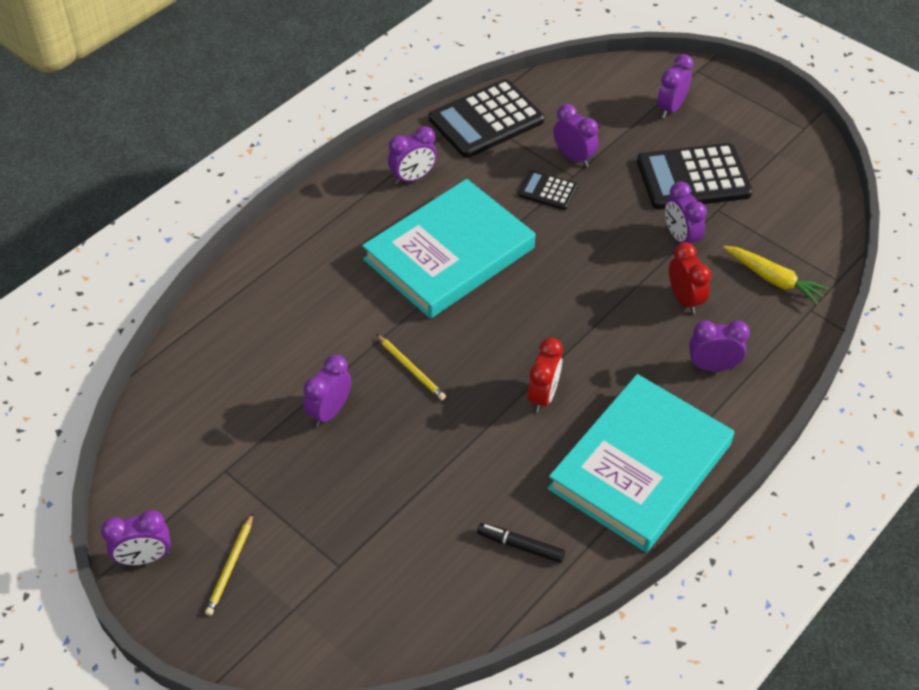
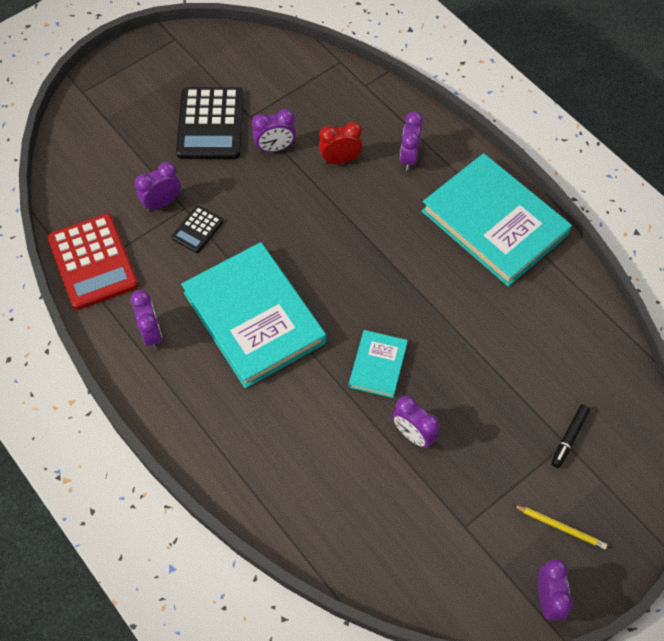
camera: 80 degrees left, 10 degrees up
yellow pencil [376,334,446,400] -> turquoise book [349,330,408,398]
black calculator [429,79,544,158] -> red calculator [48,214,139,310]
black marker [477,523,565,563] -> black marker moved to [551,404,590,468]
red clock [528,338,563,412] -> none
purple clock [657,54,693,118] -> none
yellow carrot [723,246,829,305] -> none

